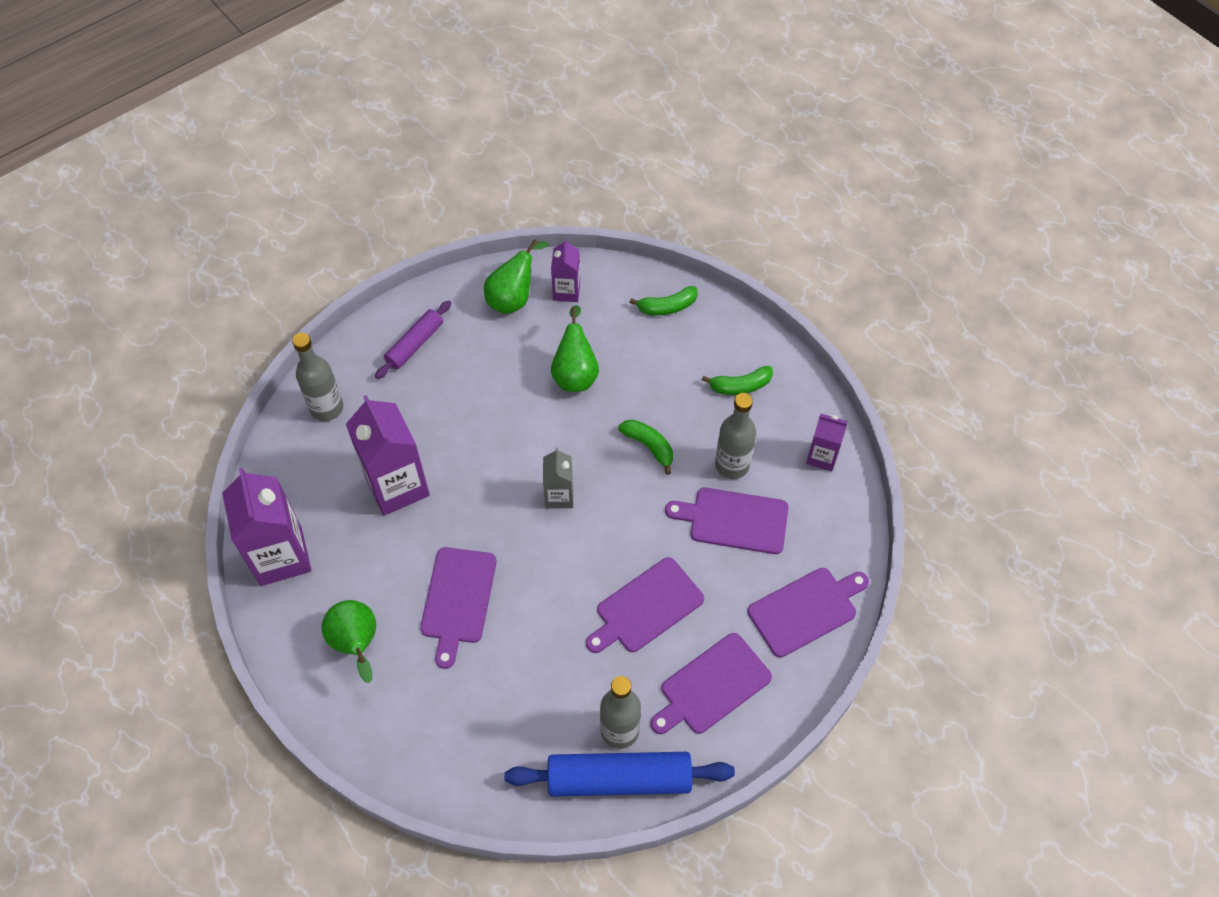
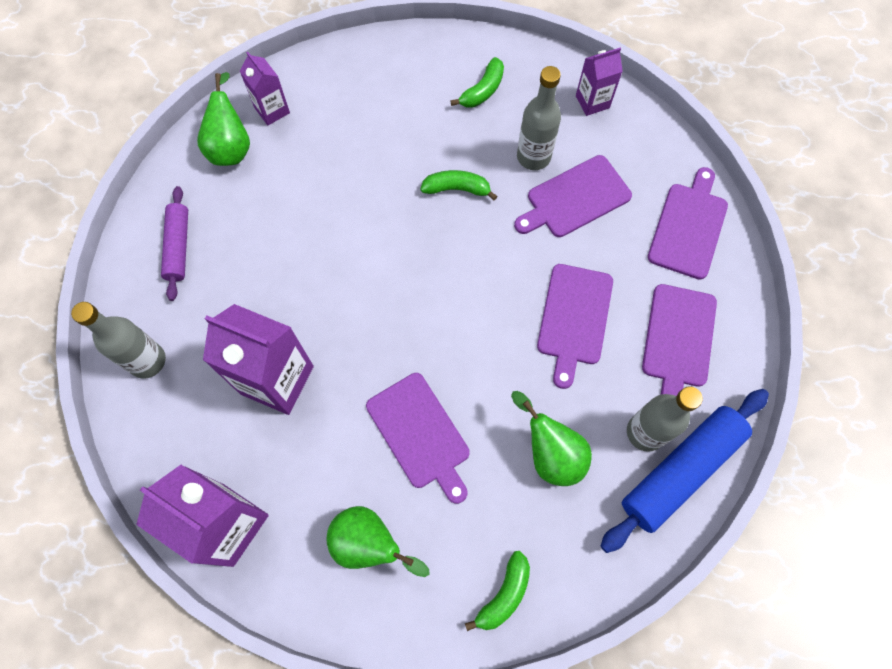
camera: 40 degrees left, 10 degrees up
grey carton [543,448,573,509] -> none
green pear [551,305,599,392] -> green pear moved to [511,391,592,486]
green banana [629,286,698,315] -> green banana moved to [465,551,530,631]

